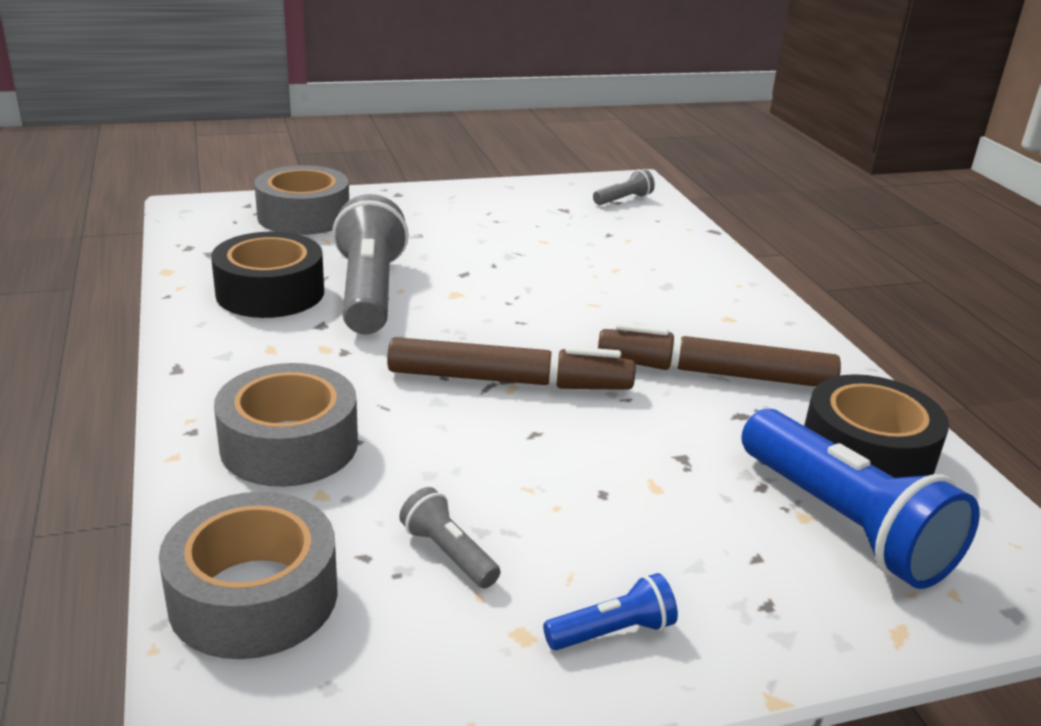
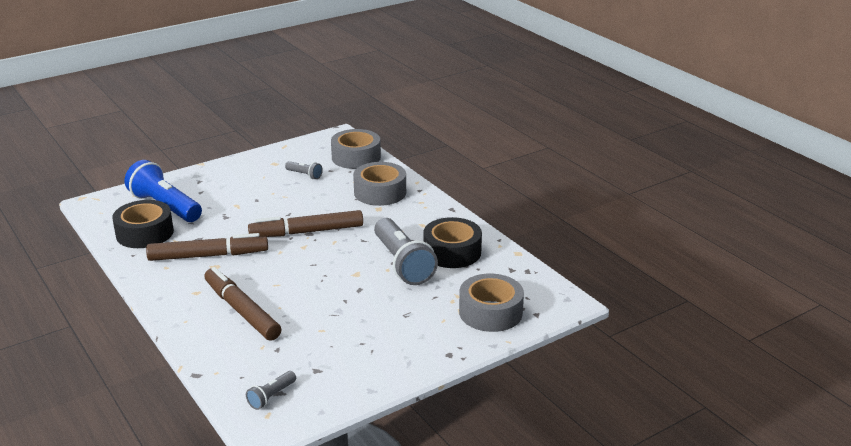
camera: 165 degrees right, 0 degrees up
blue flashlight [543,573,678,650] -> none
none -> brown marker [204,267,282,341]

